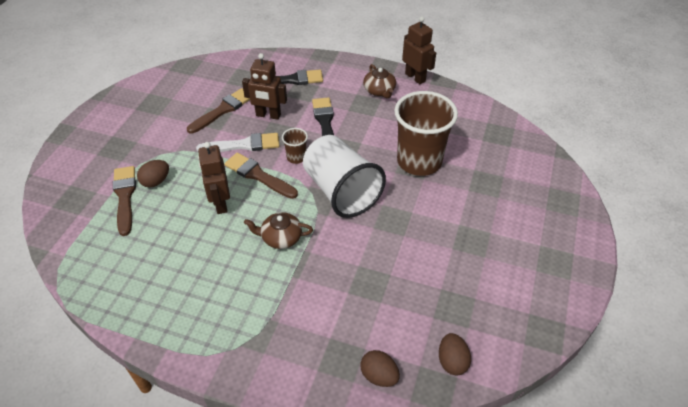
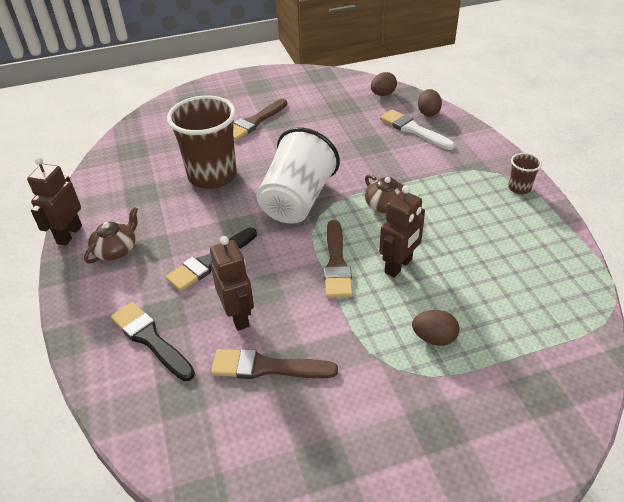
camera: 125 degrees left, 5 degrees down
brown brush [113,166,136,236] -> brown brush moved to [233,99,287,141]
white brush [196,133,279,152] -> white brush moved to [380,109,455,150]
brown cup [282,128,308,164] -> brown cup moved to [508,153,542,194]

